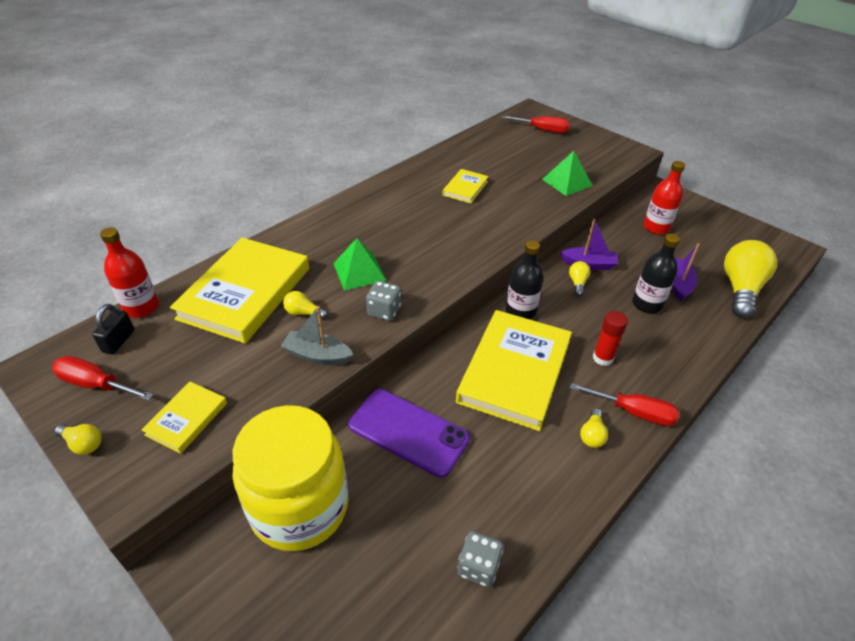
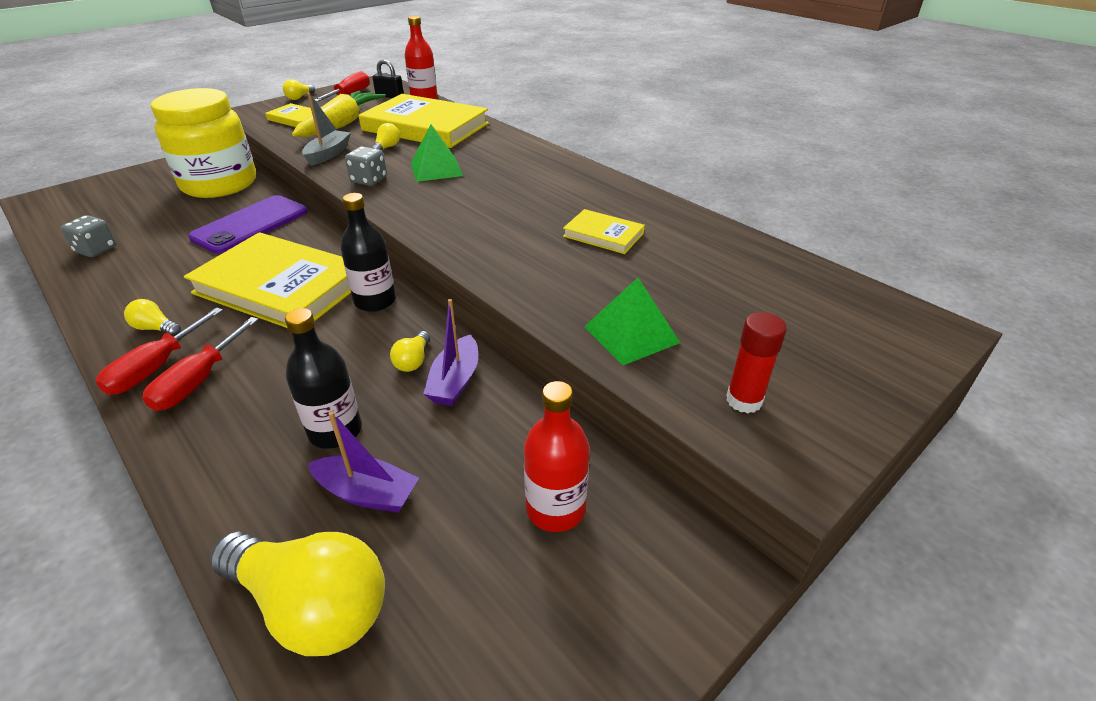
camera: 95 degrees right, 5 degrees down
red screwdriver [501,116,570,133] -> red screwdriver moved to [142,317,259,411]
yellow light bulb [569,261,590,296] -> yellow light bulb turned 90 degrees clockwise [390,331,430,372]
red glue stick [593,311,628,366] -> red glue stick moved to [726,312,787,413]
none -> yellow carrot [292,91,386,137]

